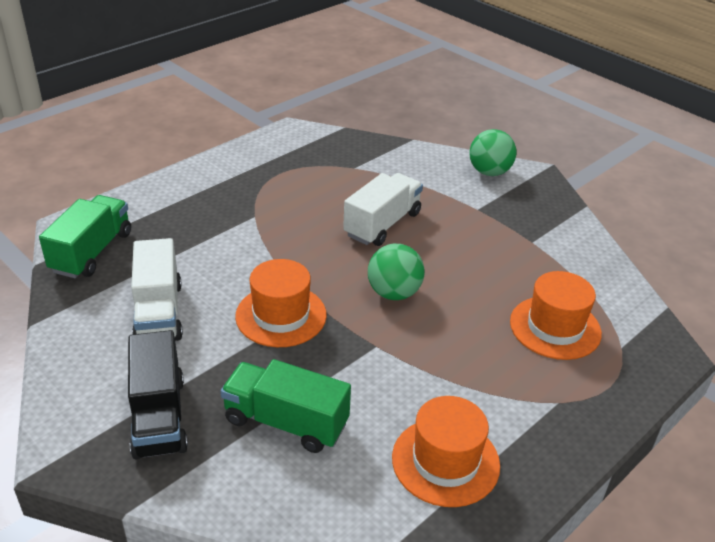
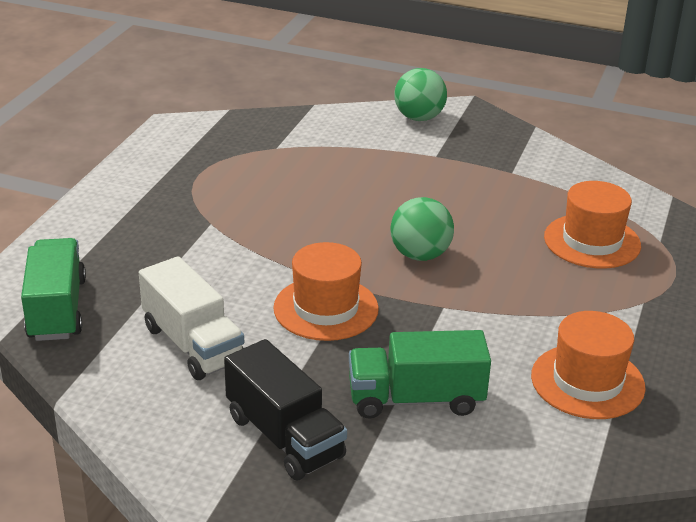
camera: 25 degrees left, 5 degrees down
white truck [343,173,423,246] -> none

